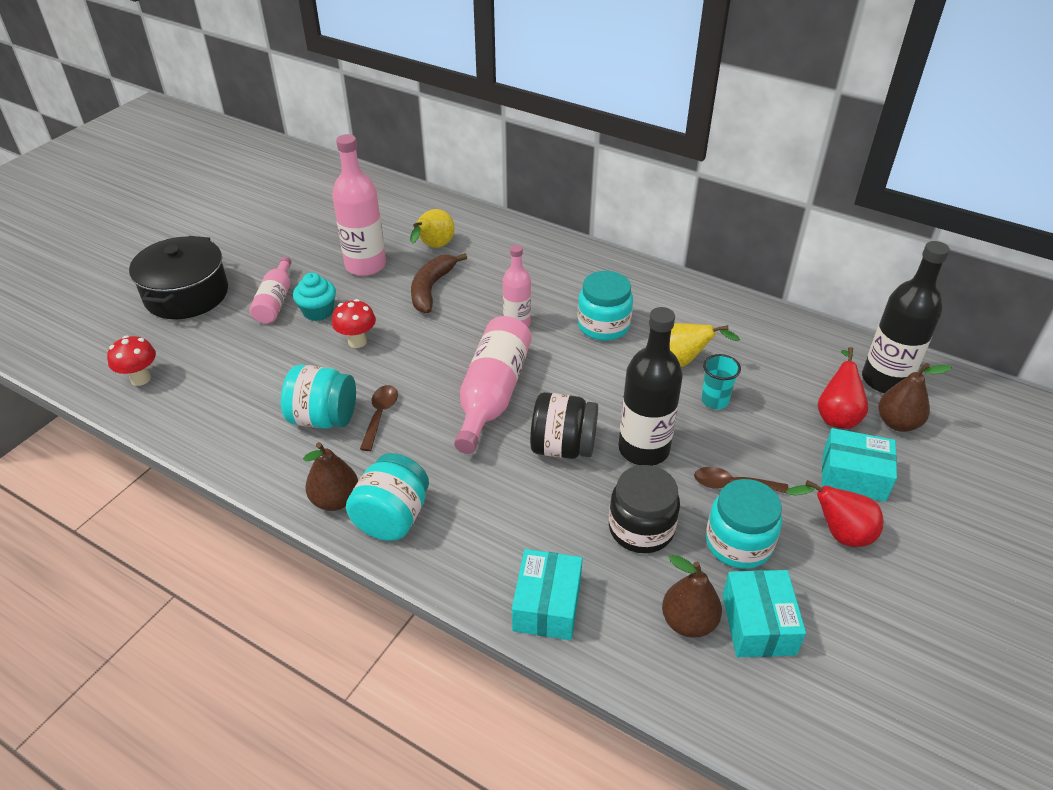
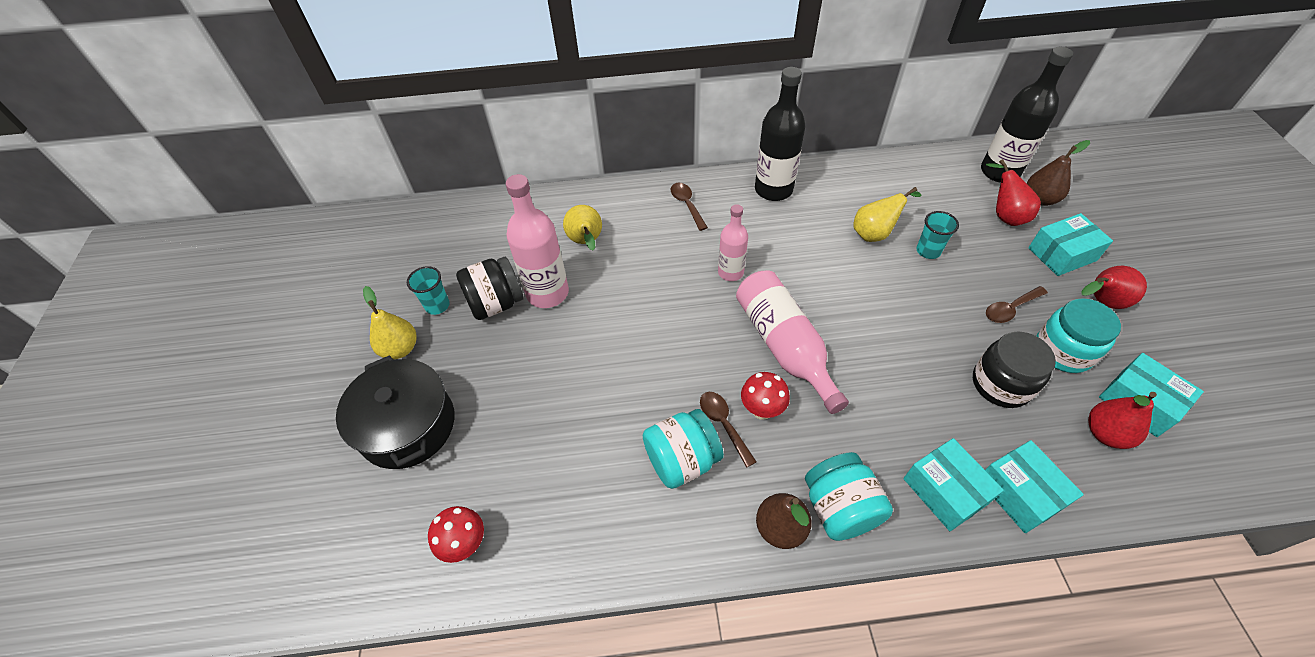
camera: 35 degrees left, 10 degrees up
pink bottle [249,257,291,324] -> none
turquoise cupcake [293,273,336,321] -> none
red mushroom [332,299,376,348] -> red mushroom moved to [741,372,790,420]
brown banana [411,253,467,313] -> none
black jar [530,392,598,459] -> black jar moved to [456,257,524,320]
turquoise jar [577,271,633,341] -> none
black bottle [618,307,683,466] -> black bottle moved to [755,67,805,201]
brown pear [662,555,722,638] -> red pear [1088,392,1157,449]
none -> yellow pear [363,286,416,359]
none -> turquoise cup [407,266,450,315]
none -> brown spoon [671,183,708,231]
none -> turquoise box [903,438,1004,531]

